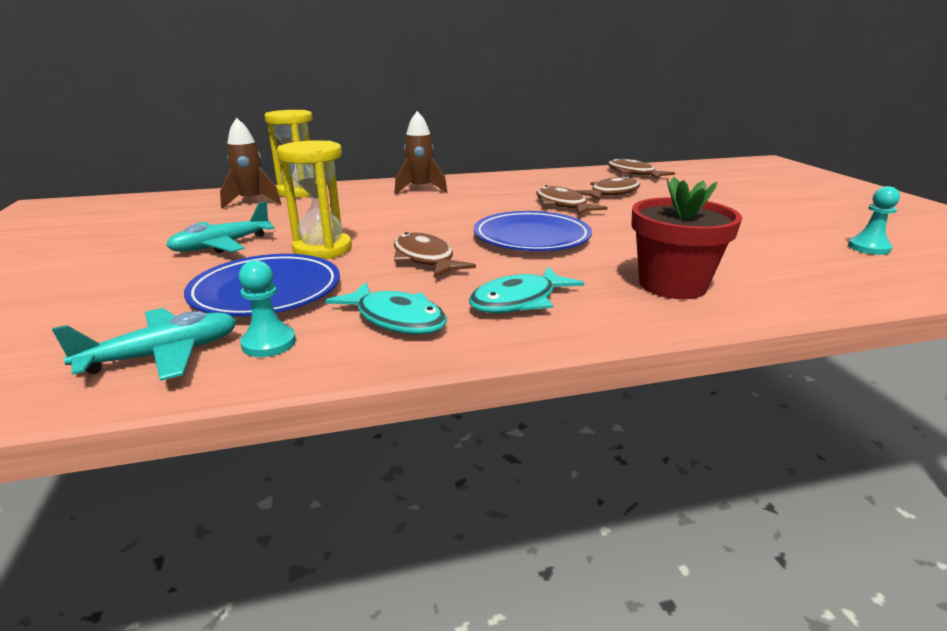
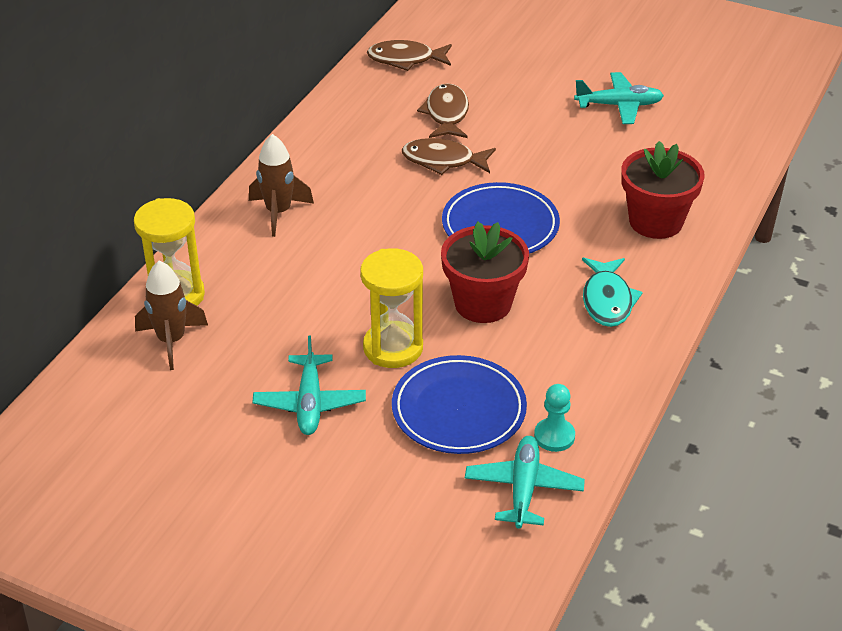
camera: 50 degrees left, 15 degrees up
turquoise fish [325,282,447,335] -> none
brown fish [394,232,476,278] -> red flower pot [441,222,529,323]
turquoise pawn [848,186,900,255] -> none
none -> turquoise plane [574,72,664,124]

